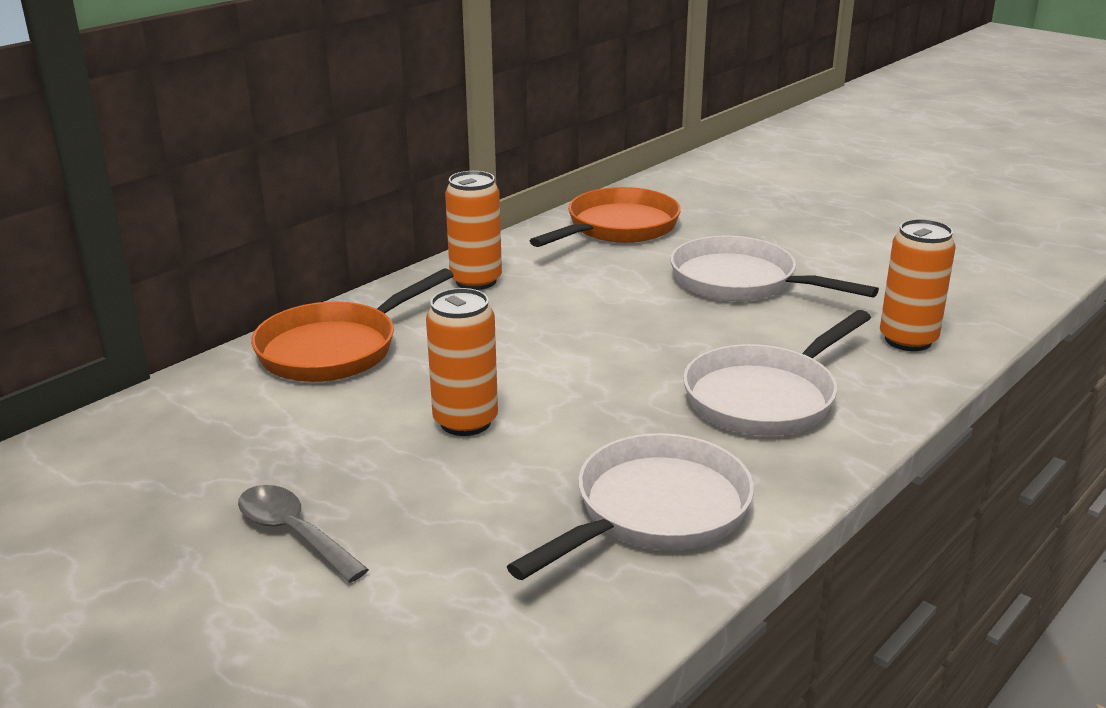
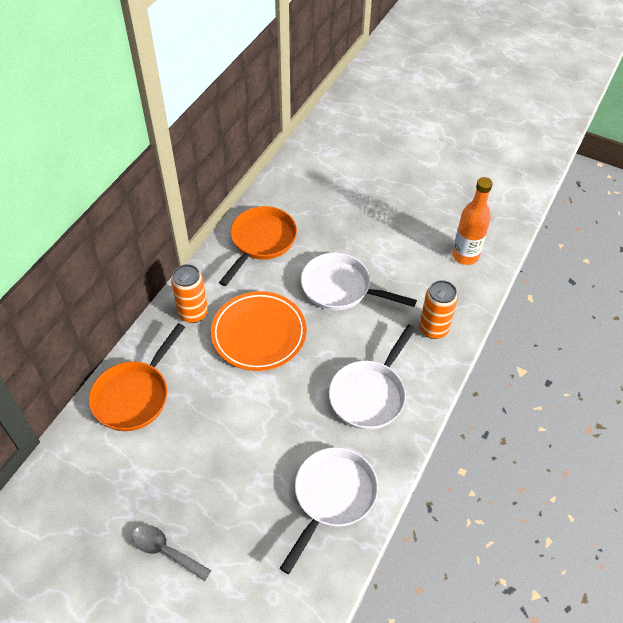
camera: 15 degrees left, 25 degrees up
orange can [426,288,498,436] -> none
none -> orange plate [211,291,307,371]
none -> orange bottle [452,177,493,265]

